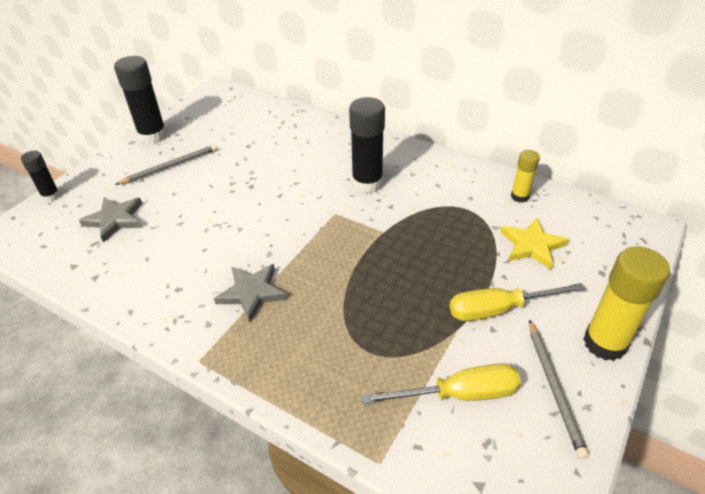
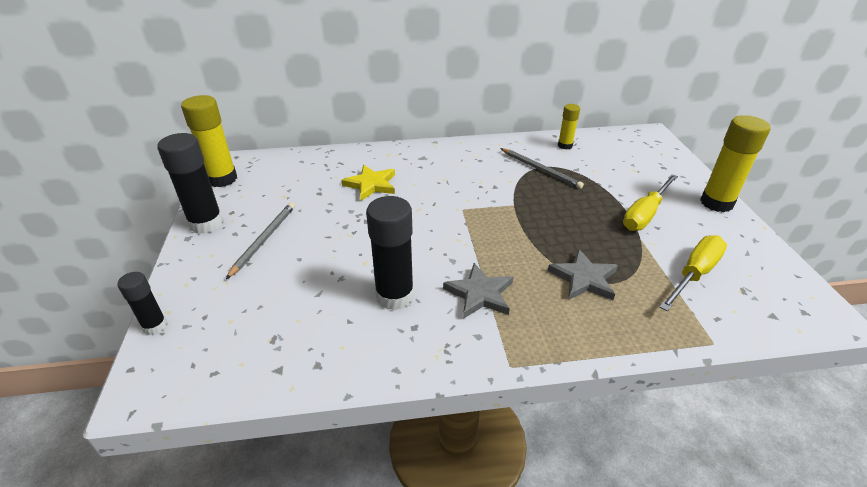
camera: 40 degrees left, 5 degrees down
grey star [79,197,142,243] -> grey star moved to [548,249,618,300]
black glue stick [349,97,385,193] -> black glue stick moved to [366,196,414,310]
yellow star [500,218,569,270] -> yellow star moved to [341,165,395,201]
grey pencil [529,320,589,459] -> grey pencil moved to [500,148,584,189]
none -> yellow glue stick [181,95,237,187]

